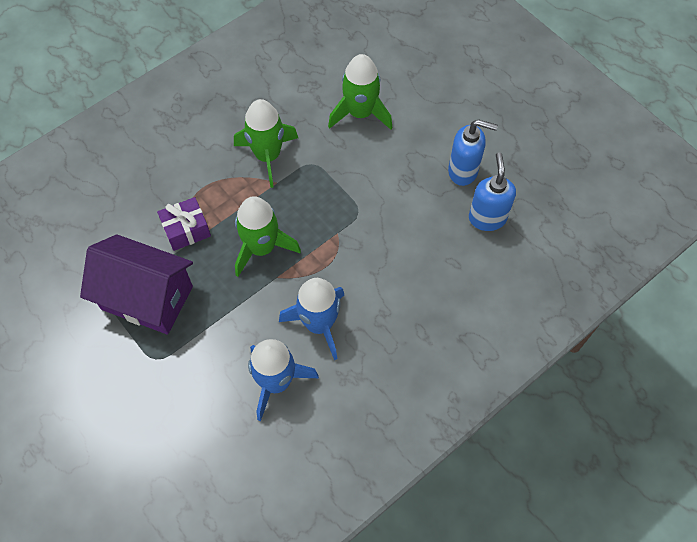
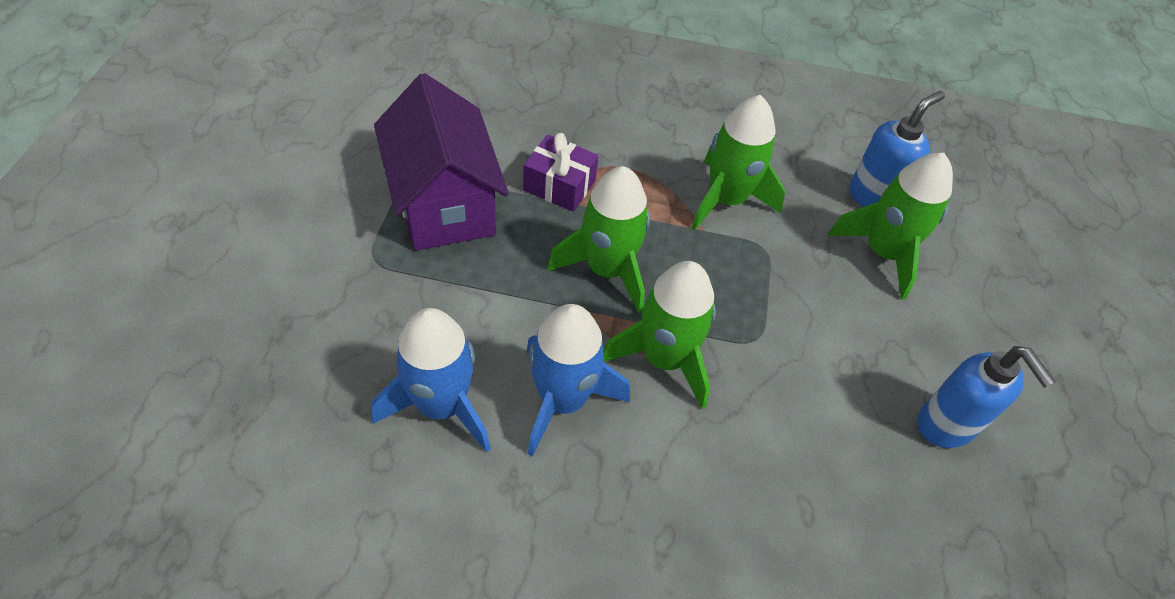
camera: 45 degrees right, 10 degrees down
blue soap dispenser [469,152,516,231] -> blue soap dispenser moved to [850,91,945,207]
none -> green rocket [603,261,716,409]

